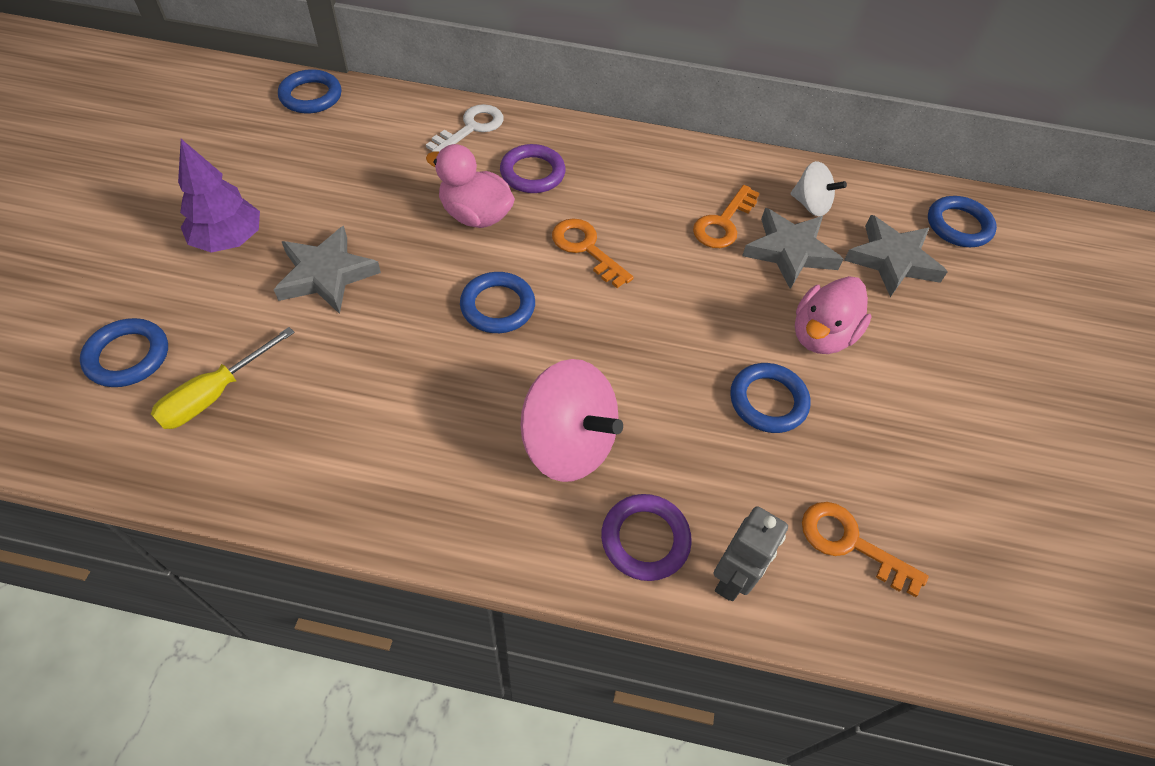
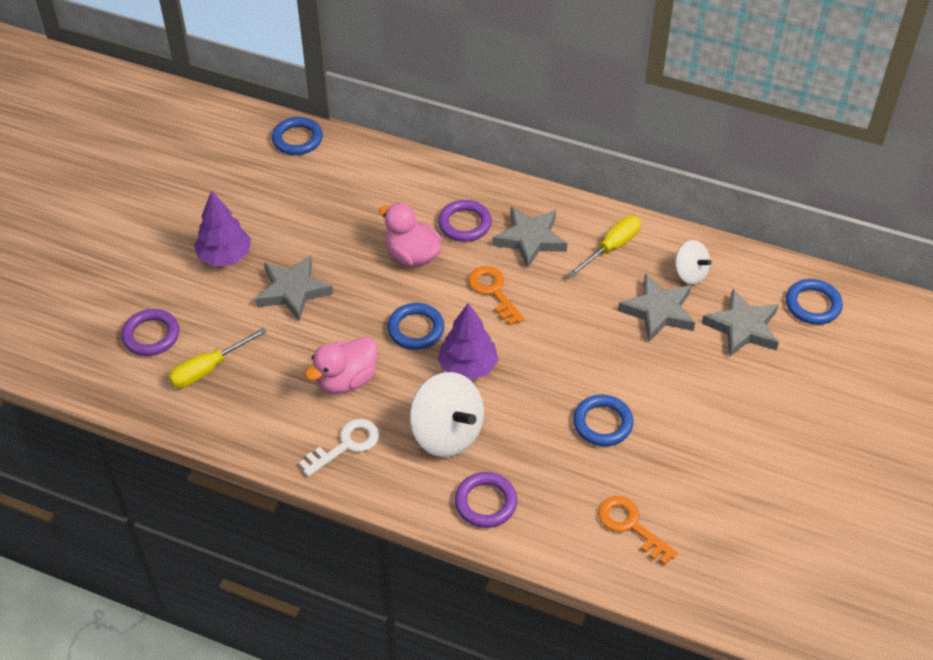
camera: 15 degrees right, 5 degrees down
blue ring [80,318,168,387] -> purple ring [121,309,179,356]
white key [426,104,504,152] -> white key moved to [299,419,379,477]
pink spinning top [521,359,623,482] -> white spinning top [410,372,484,458]
orange key [693,185,760,248] -> none
grey robot [714,506,788,601] -> none
pink duck [795,276,872,354] -> pink duck moved to [305,336,377,394]
none -> purple tree [438,303,499,380]
none -> grey star [492,207,568,269]
none -> yellow screwdriver [568,216,641,277]

